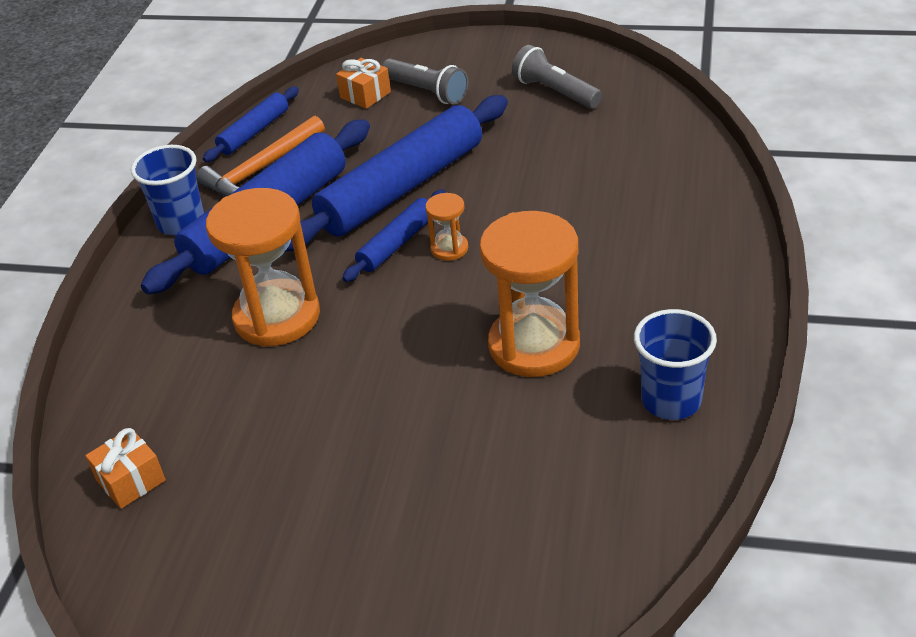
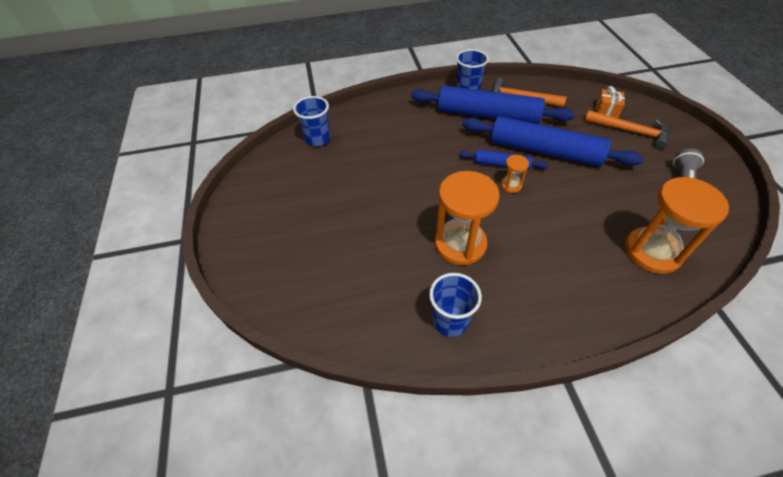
camera: 65 degrees right, 10 degrees up
orange gift [85,428,166,509] -> blue cup [293,96,330,146]
blue rolling pin [203,87,299,162] -> none
orange hourglass [206,188,320,347] -> orange hourglass moved to [625,177,729,274]
grey flashlight [382,59,469,105] -> orange hammer [585,110,669,149]

